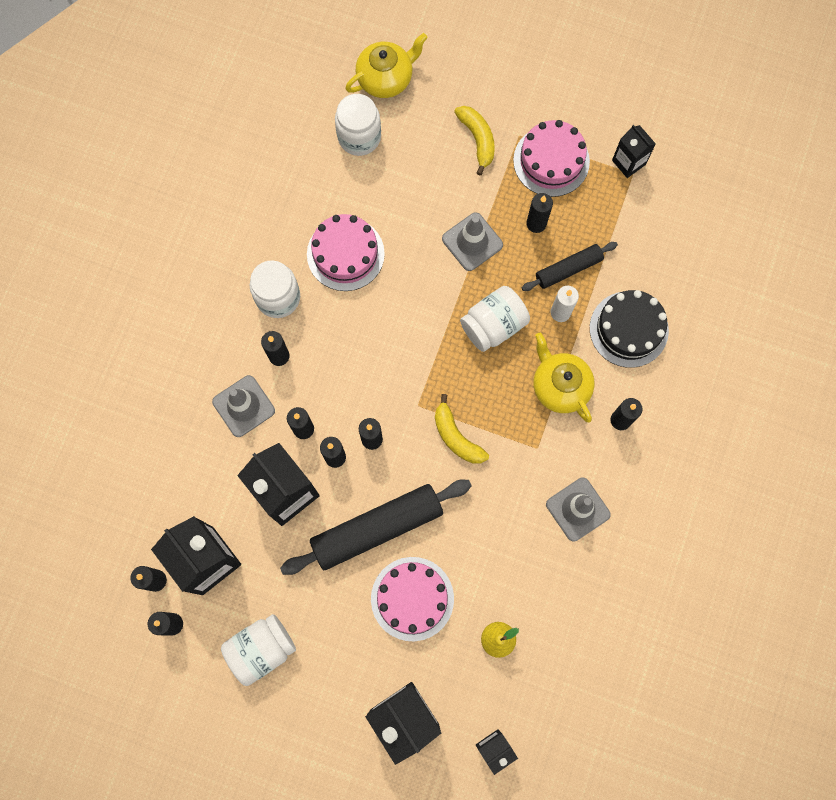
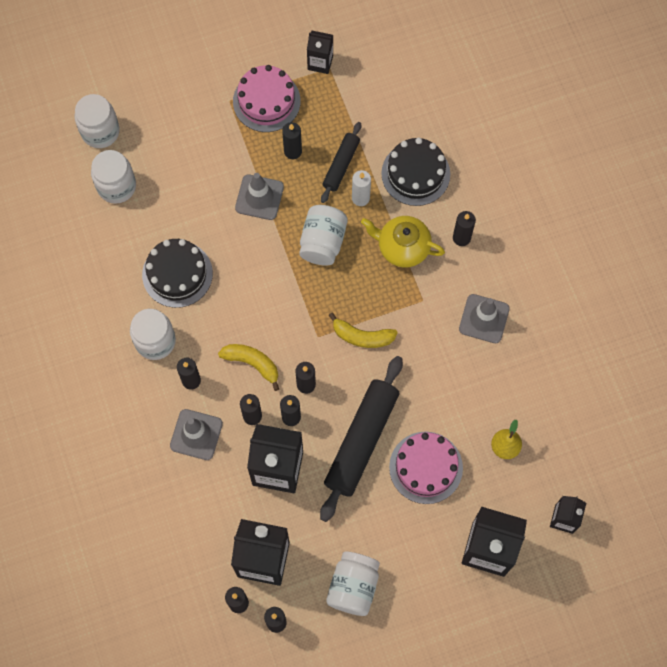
camera: 40 degrees left, 5 degrees down
pink cake [307,214,385,291] -> black cake [142,239,213,308]
yellow teapot [345,33,428,98] -> white jar [75,94,120,148]
yellow banana [454,106,495,175] -> yellow banana moved to [218,344,279,391]

